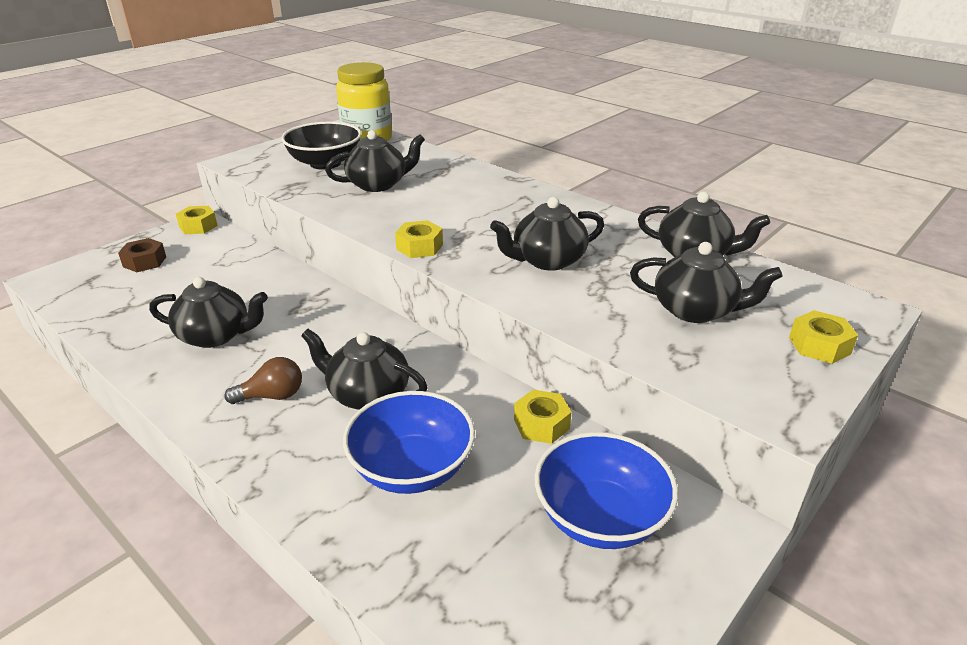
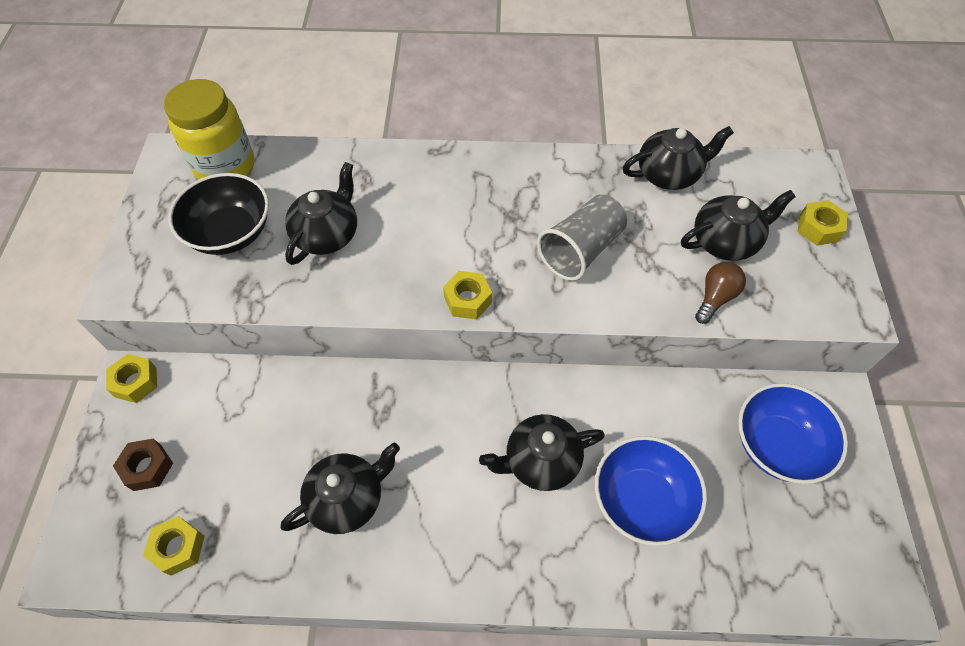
camera: 40 degrees left, 25 degrees up
brown light bulb [224,357,302,404] -> brown light bulb moved to [695,262,746,324]
black teapot [490,197,604,271] -> grey cup [537,194,627,281]
yellow nut [514,390,572,444] -> yellow nut moved to [143,516,205,576]

